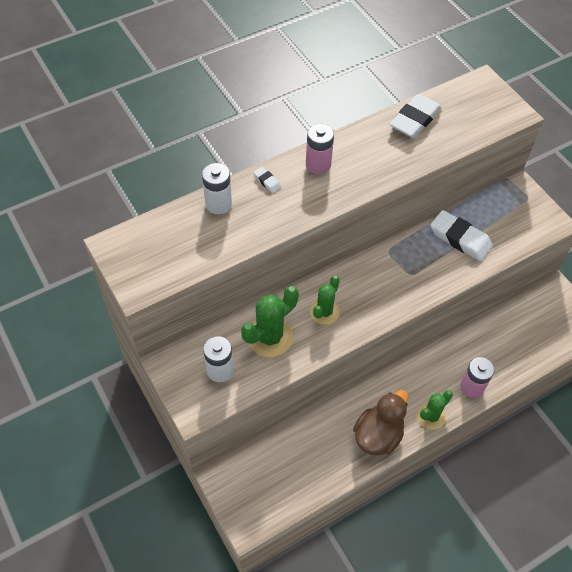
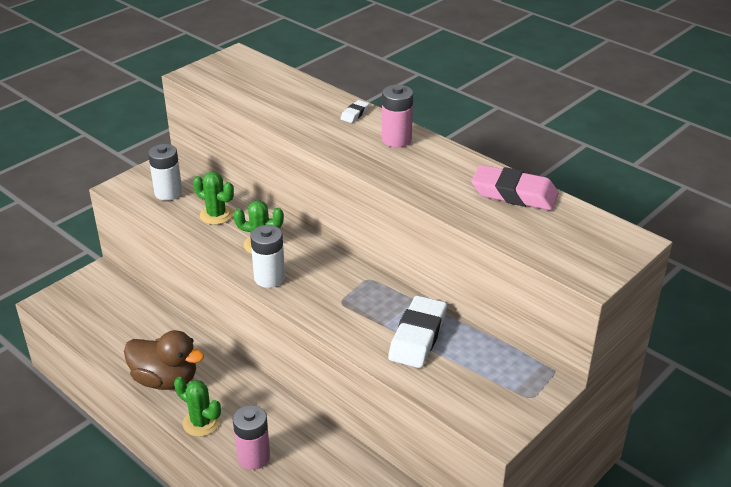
camera: 75 degrees right, 20 degrees down
white battery [202,163,232,214] -> white battery moved to [250,225,285,288]
green cactus [241,286,299,357] -> green cactus [193,172,234,225], size x0.66
white eraser [390,94,442,138] -> pink eraser [471,165,559,210]

